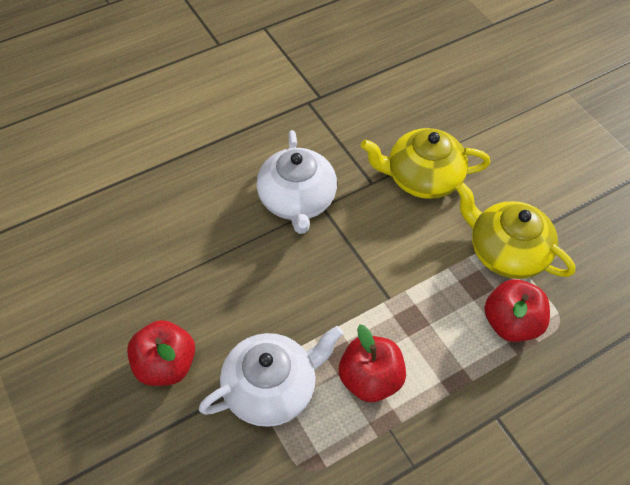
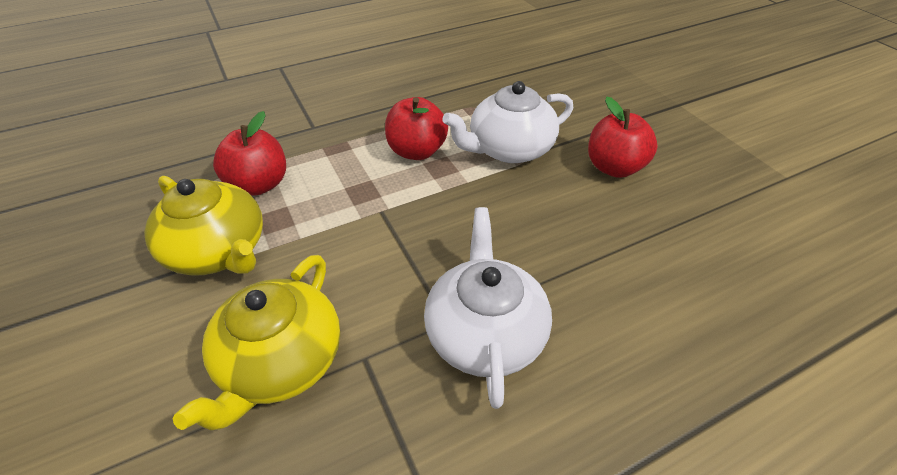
camera: 175 degrees left, 10 degrees down
yellow teapot [361,128,490,199] -> yellow teapot turned 105 degrees clockwise [173,255,340,430]

